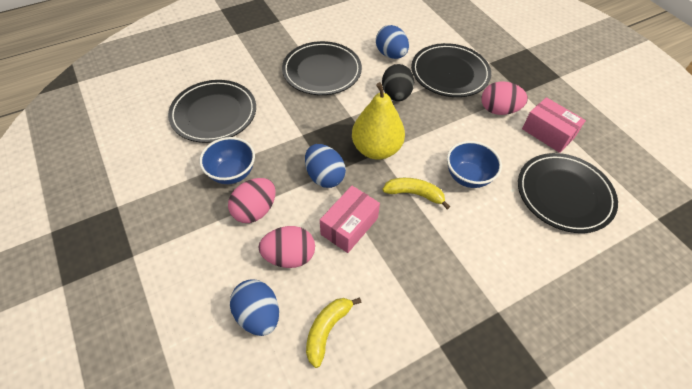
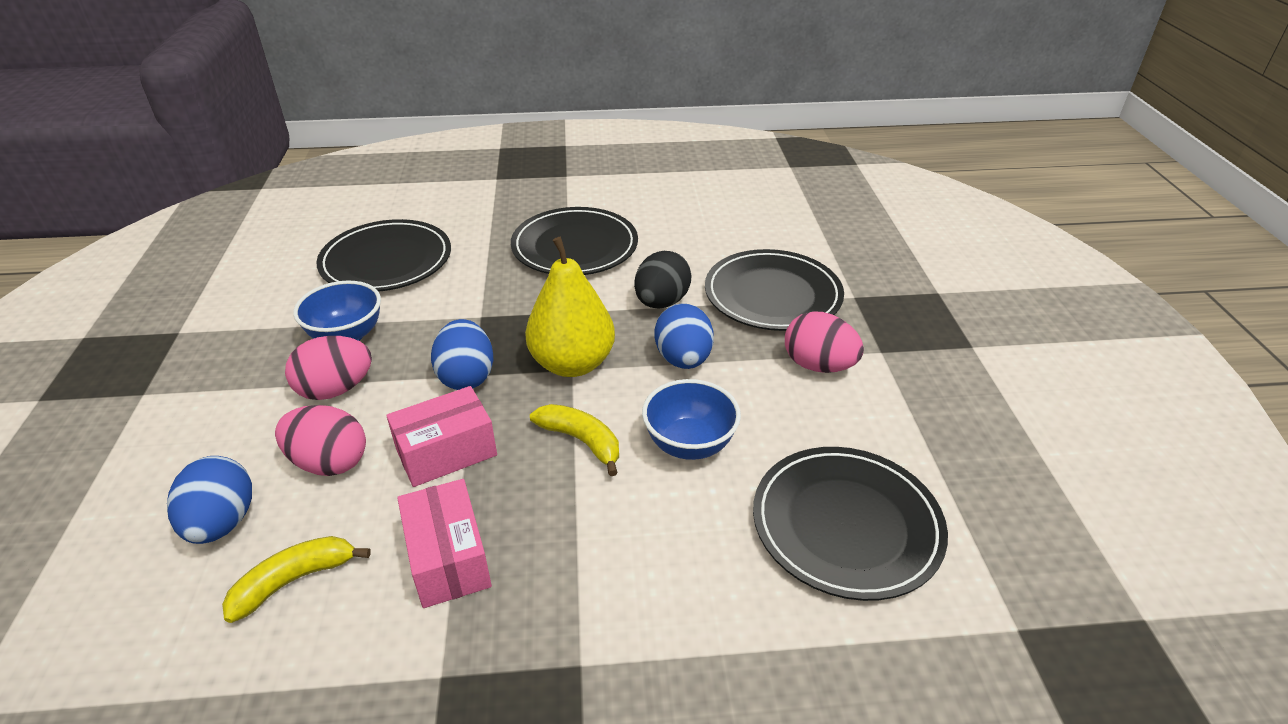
camera: 25 degrees right, 15 degrees down
blue egg [376,25,409,59] -> blue egg moved to [654,304,714,369]
pink box [522,97,586,153] -> pink box moved to [397,479,492,608]

